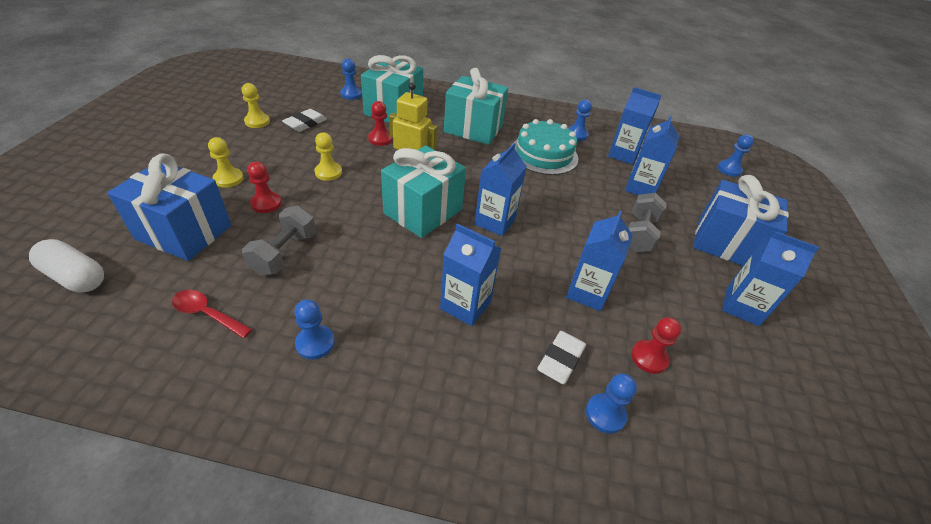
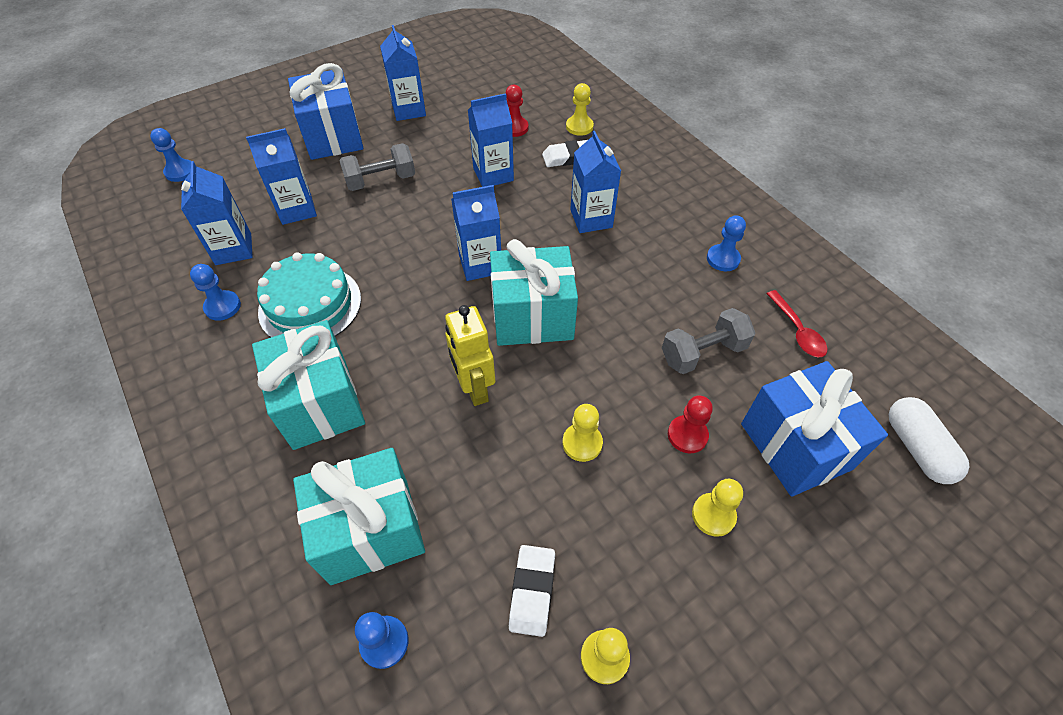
camera: 130 degrees left, 10 degrees up
white eraser [282,109,327,132] -> white eraser turned 75 degrees counterclockwise [509,545,555,637]
red pawn [368,101,393,146] -> none
blue pawn [586,373,637,434] -> yellow pawn [566,83,594,136]

